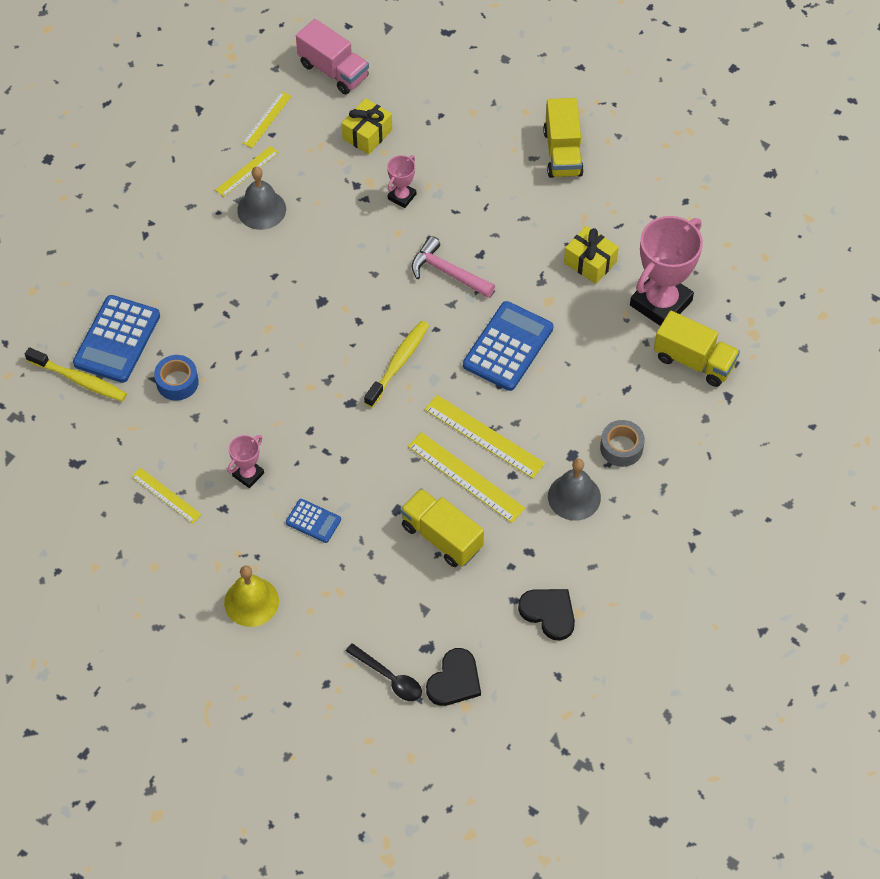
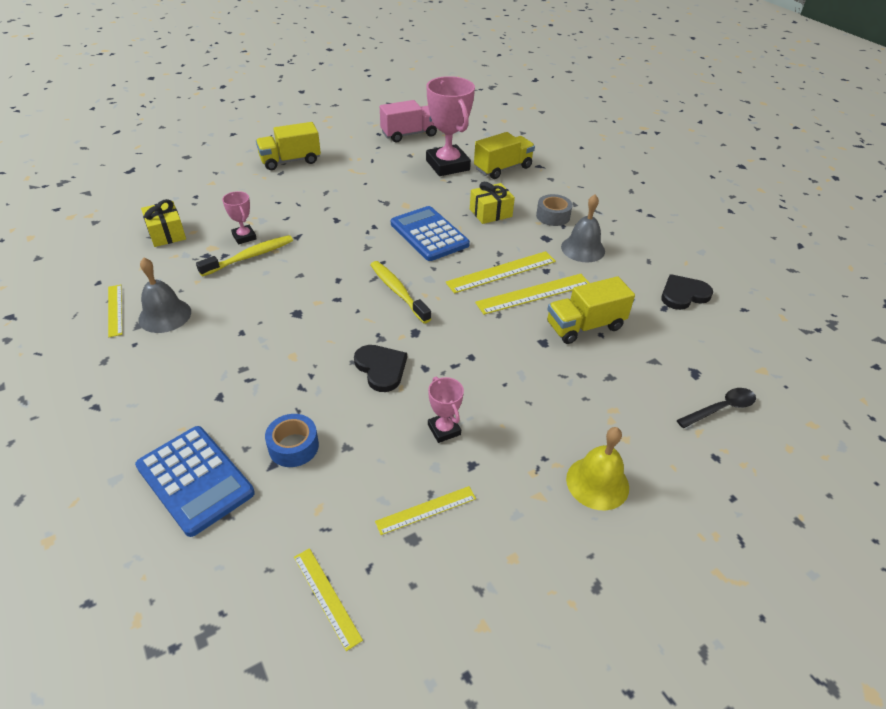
camera: 65 degrees left, 15 degrees down
yellow toothbrush [25,347,127,402] -> yellow toothbrush moved to [196,235,293,277]
yellow ruler [242,92,292,148] -> yellow ruler moved to [294,548,363,651]
blue calculator [286,499,341,543] -> none
pink truck [296,19,369,94] -> pink truck moved to [380,100,437,142]
pink hammer [412,236,495,298] -> none
black heart [426,648,481,706] -> black heart moved to [354,345,407,392]
yellow truck [543,98,584,178] -> yellow truck turned 135 degrees clockwise [256,122,321,170]
yellow gift [564,226,619,284] -> yellow gift moved to [470,182,515,224]

